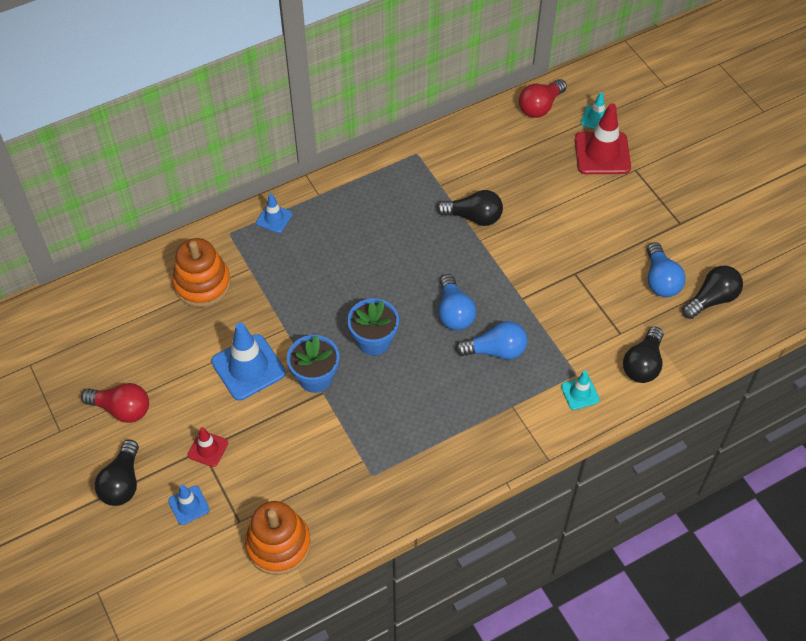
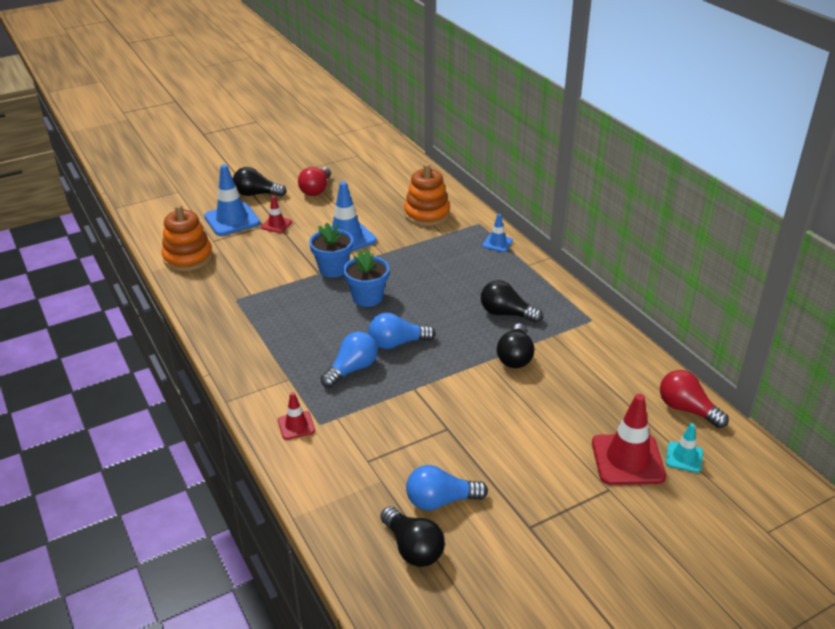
camera: 90 degrees right, 20 degrees down
blue traffic cone [168,485,210,525] -> blue traffic cone [204,164,260,236], size x1.88
blue light bulb [455,321,527,360] -> blue light bulb turned 135 degrees counterclockwise [321,331,378,388]
turquoise traffic cone [561,371,600,410] -> red traffic cone [278,392,315,440]
black light bulb [623,327,663,383] -> black light bulb moved to [481,280,543,323]

